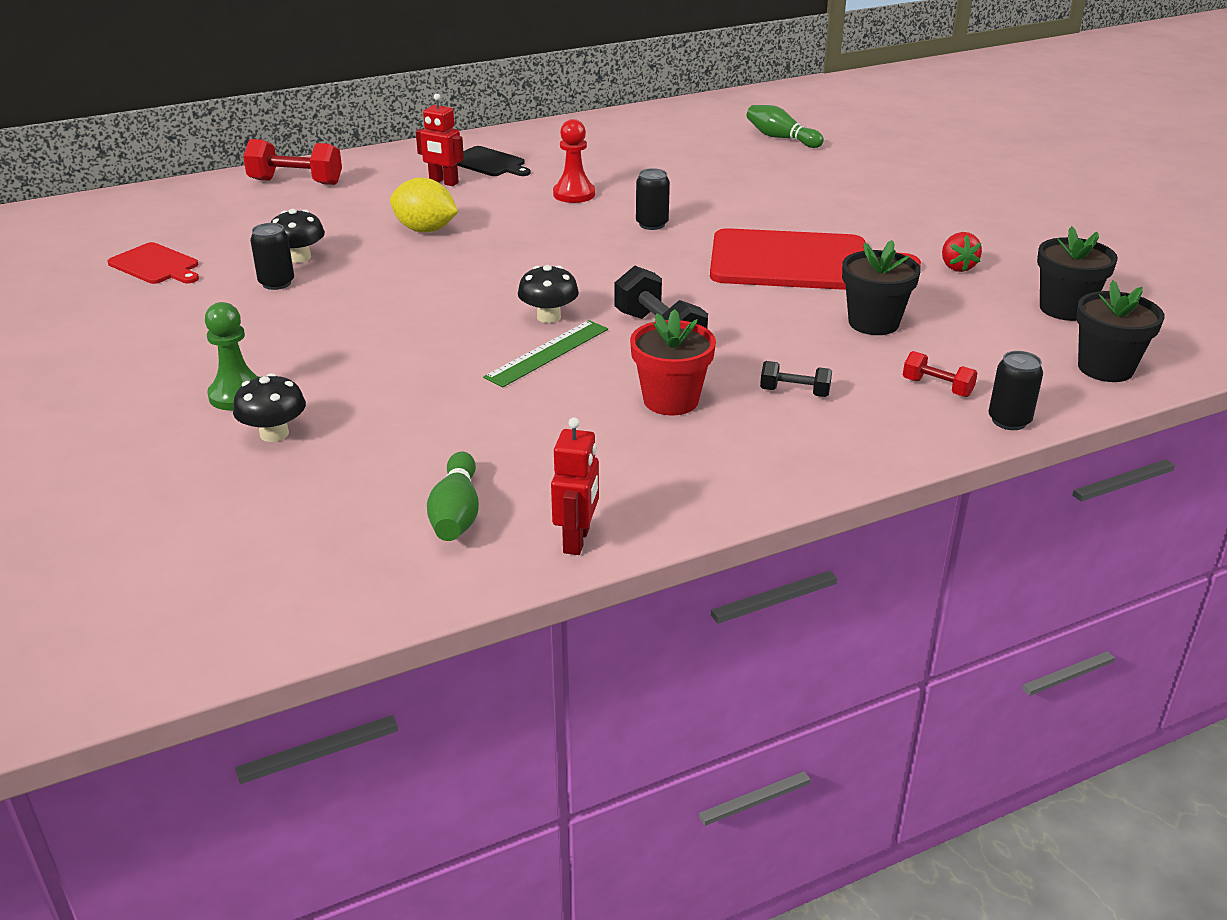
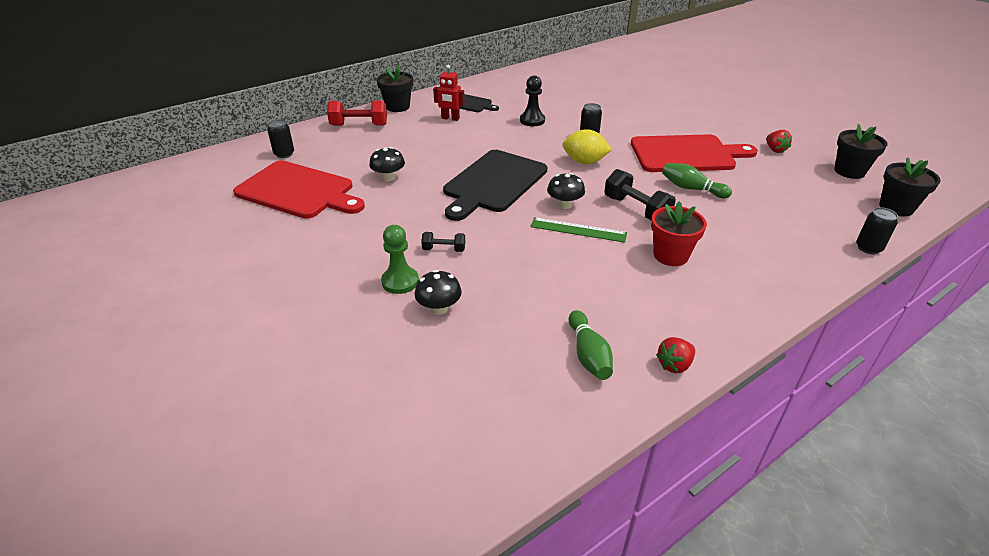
camera: 10 degrees left, 5 degrees up
red cutting board [107,242,199,284] -> red cutting board [233,161,365,219], size x1.97
black can [250,223,294,290] -> black can moved to [267,119,294,158]
yellow lemon [390,178,458,232] -> yellow lemon moved to [563,129,612,164]
green ruler [483,320,608,387] -> green ruler turned 75 degrees clockwise [530,217,627,243]
red robot [551,417,599,555] -> red strawberry [656,337,695,373]
red pawn [553,119,595,203] -> black pawn [520,75,545,126]
green bowling pin [747,105,824,148] -> green bowling pin moved to [662,163,732,198]
black dumbbell [760,361,832,397] -> black dumbbell moved to [421,232,465,252]
black flower pot [842,240,921,335] -> black flower pot moved to [376,65,413,112]
red dumbbell [903,351,977,397] -> none
none -> black cutting board [443,150,547,221]

